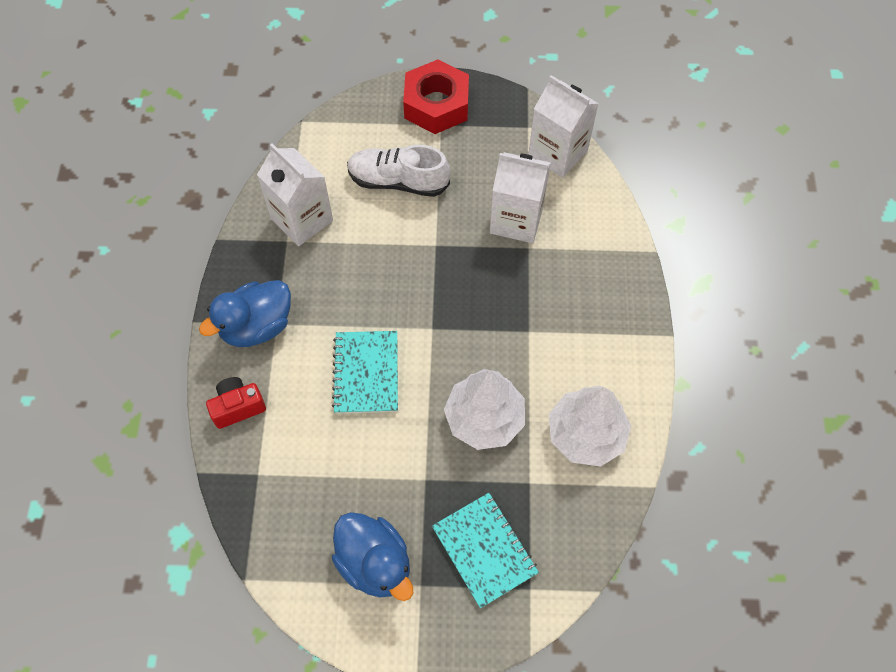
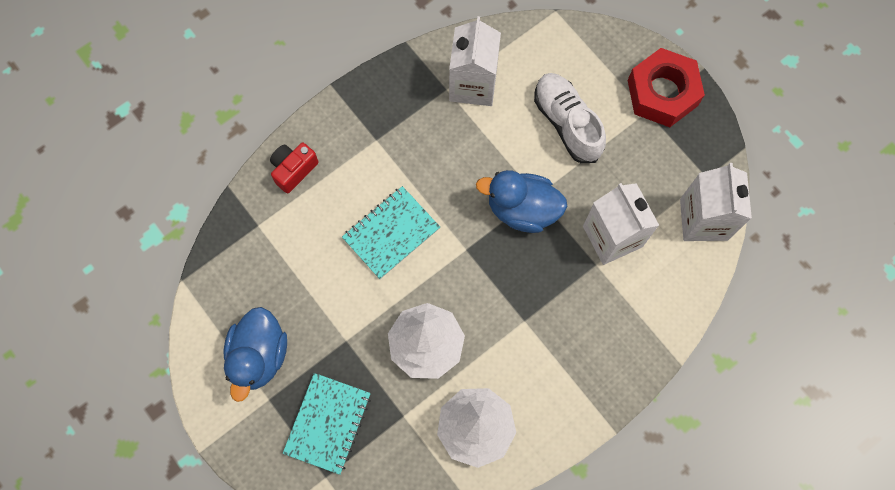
camera: 50 degrees right, 10 degrees up
blue duck [199,280,291,347] -> blue duck moved to [476,170,567,233]
red camera [206,377,266,429] -> red camera turned 75 degrees counterclockwise [270,143,318,193]

